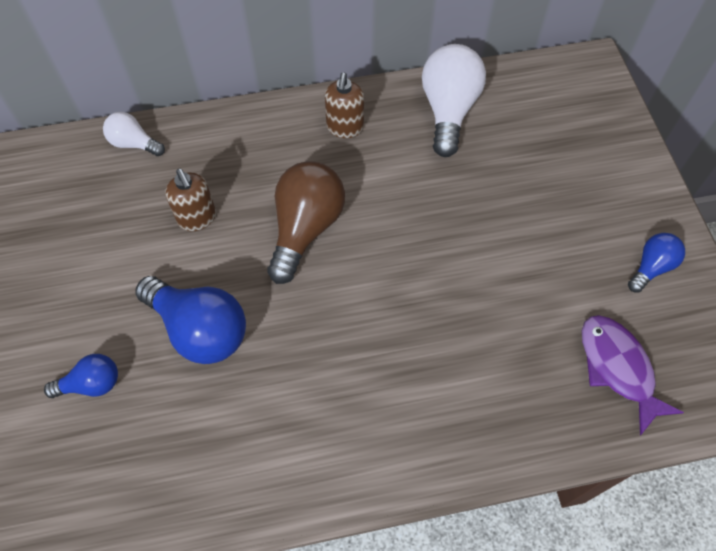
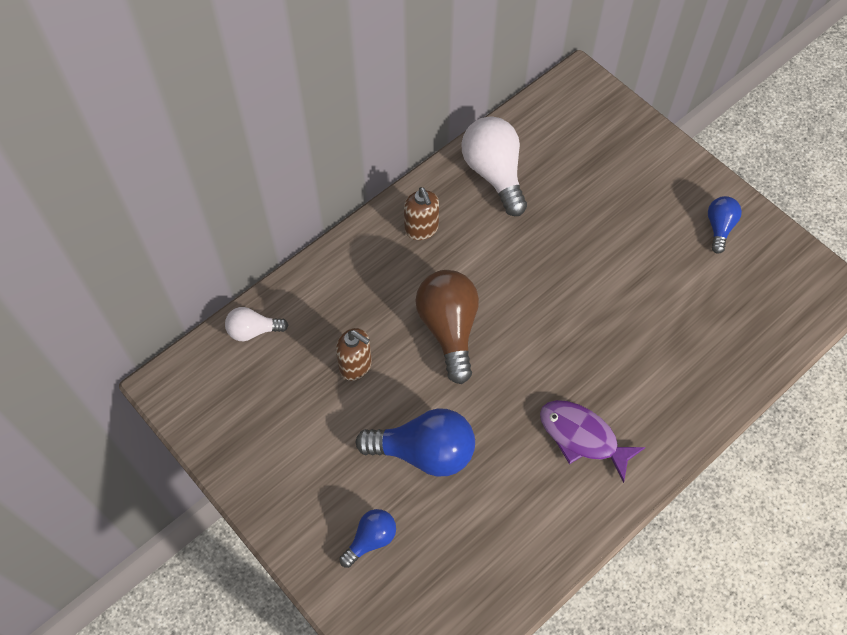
camera: 30 degrees left, 0 degrees up
purple fish [582,315,684,435] -> purple fish moved to [540,400,646,483]

